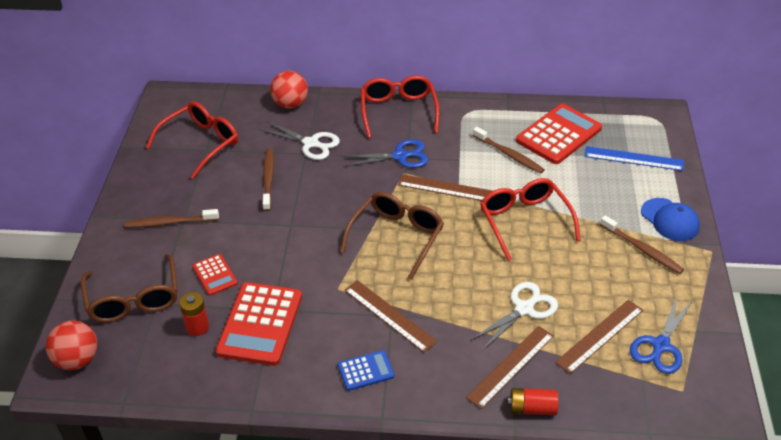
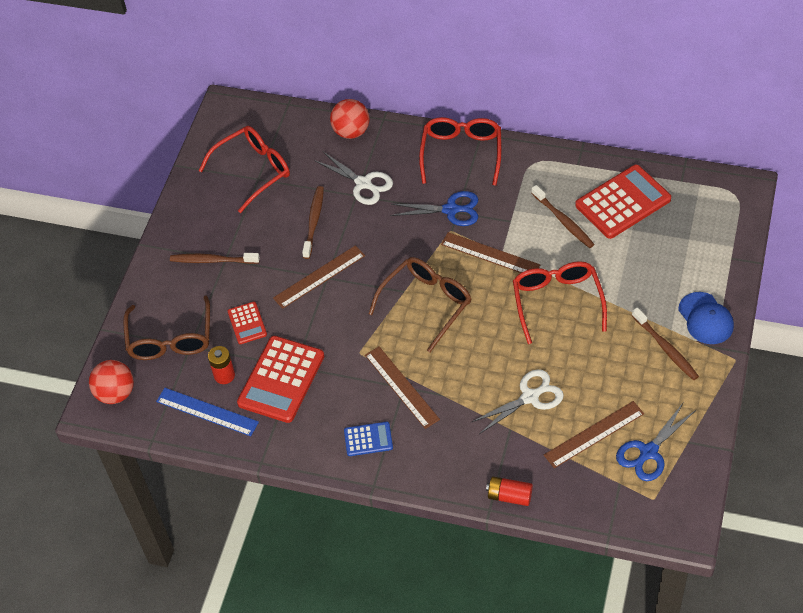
camera: 15 degrees right, 10 degrees up
brown ruler [466,326,554,409] -> brown ruler moved to [273,245,365,309]
blue ruler [585,146,684,171] -> blue ruler moved to [156,388,259,436]

